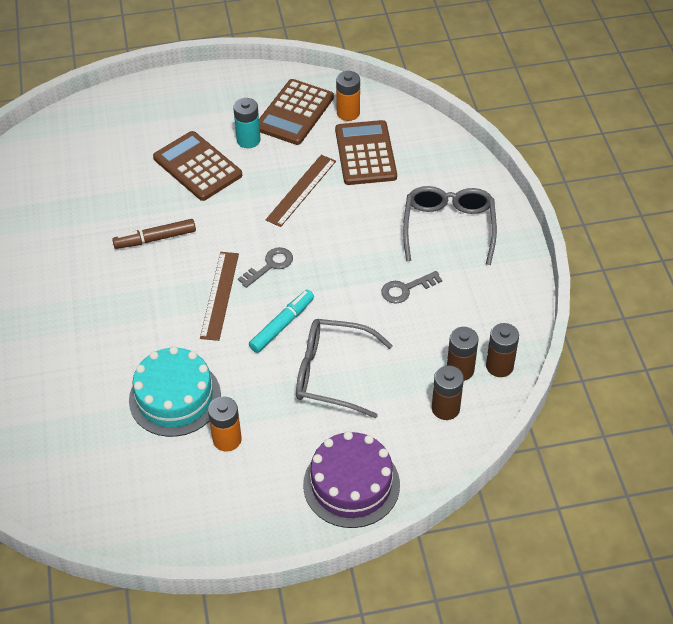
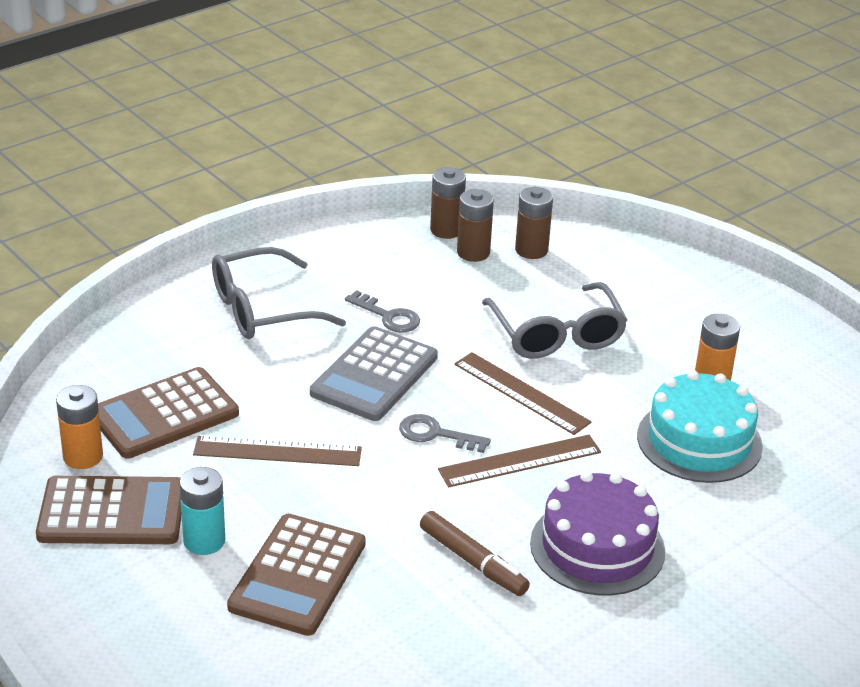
camera: 120 degrees left, 15 degrees down
turquoise marker [249,290,314,353] -> brown ruler [454,352,591,435]
purple cake [303,431,400,528] -> purple cake moved to [530,471,665,596]
none -> grey calculator [310,326,438,421]

